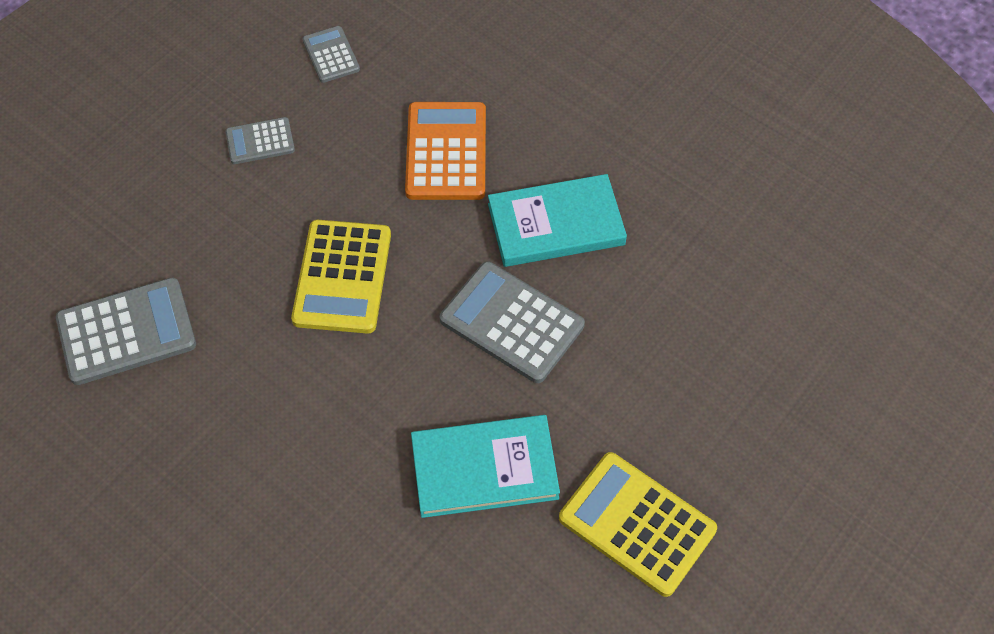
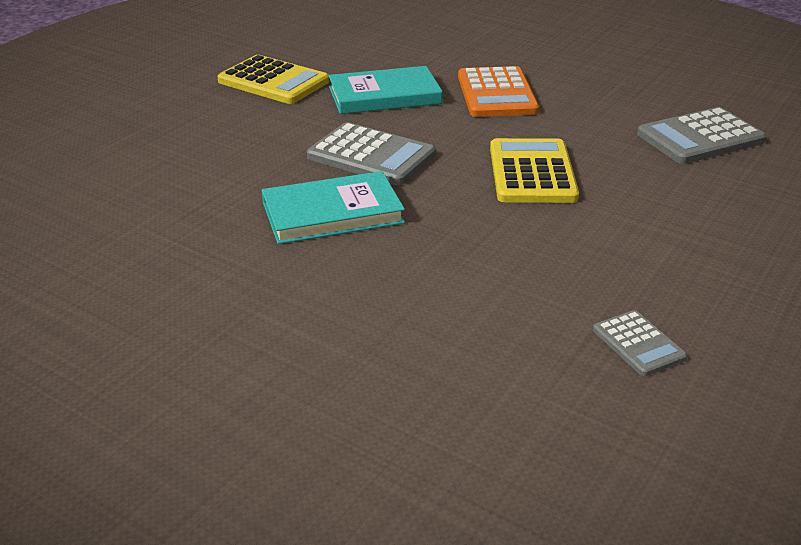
camera: 175 degrees right, 25 degrees down
grey calculator [225,117,295,164] -> none
orange calculator [405,102,486,200] -> orange calculator moved to [458,66,539,117]

